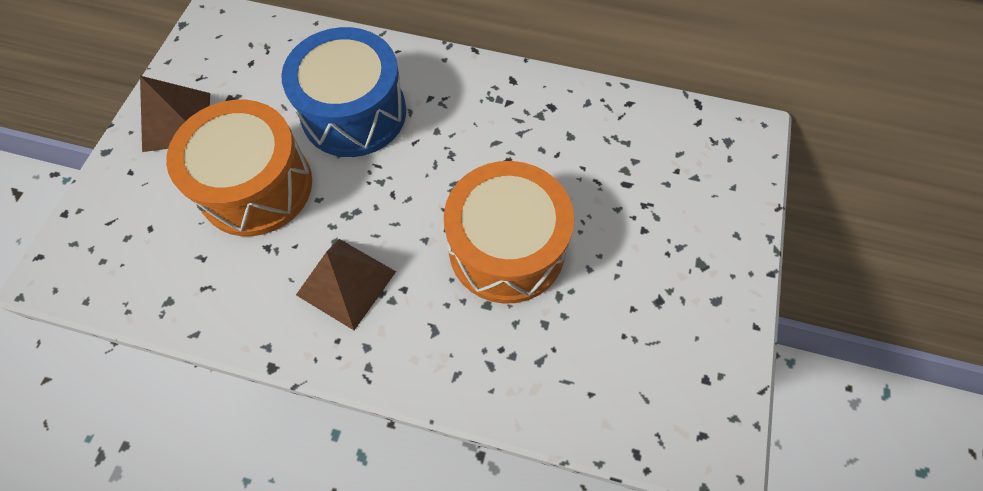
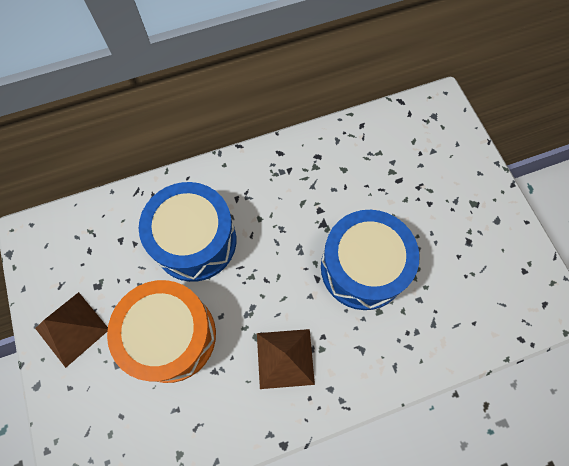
camera: 35 degrees left, 5 degrees up
orange drum [444,161,574,304] -> blue drum [321,210,420,310]

